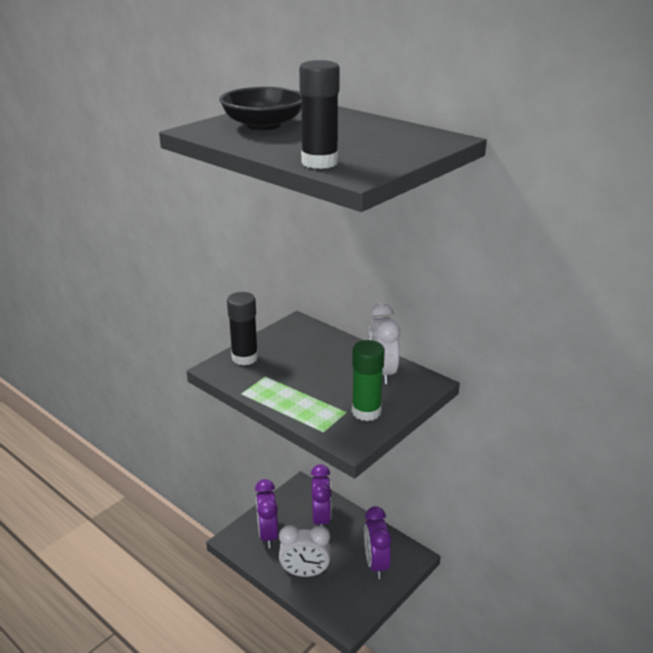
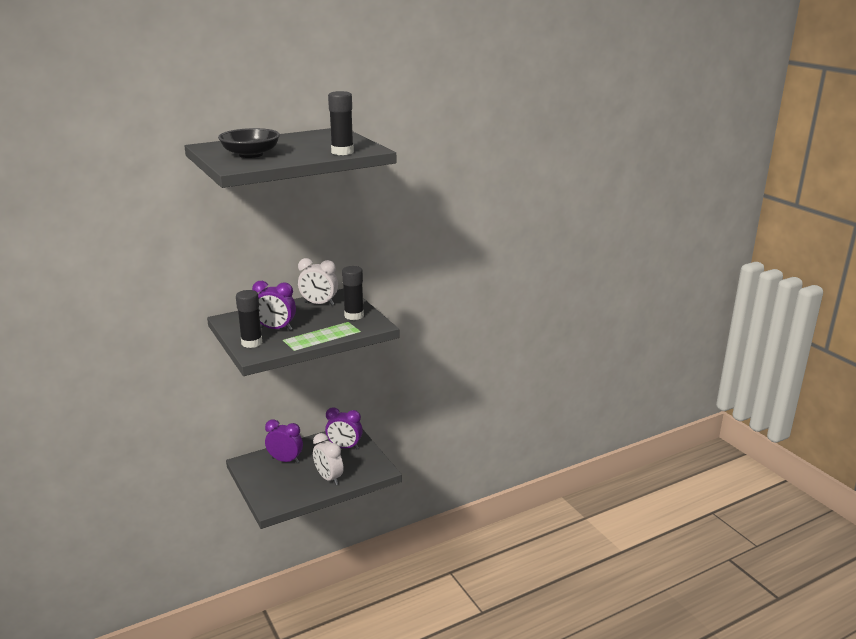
camera: 70 degrees left, 5 degrees down
purple clock [255,479,278,548] -> purple clock moved to [252,281,296,330]
white clock [279,525,331,577] -> white clock turned 120 degrees clockwise [313,433,344,485]
green glue stick [352,340,385,421] -> black glue stick [342,266,364,320]

